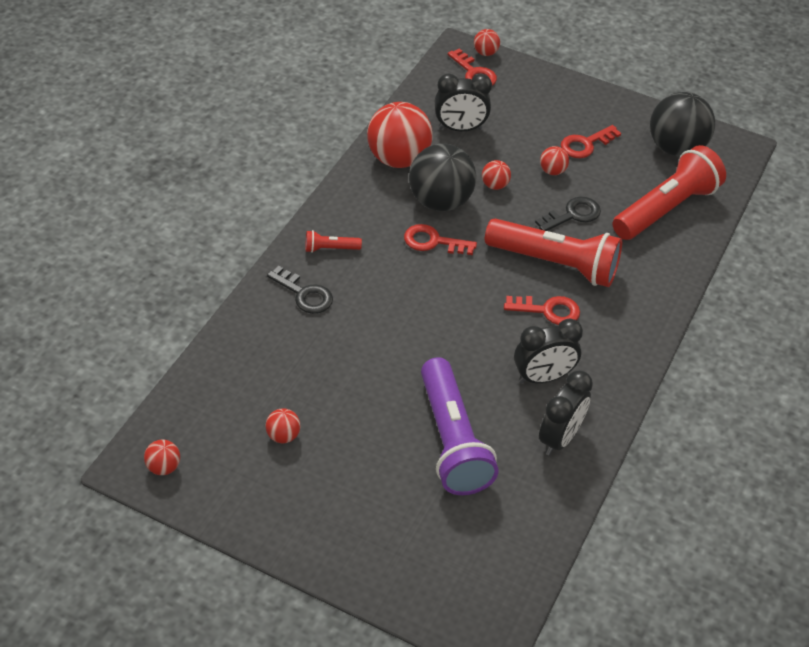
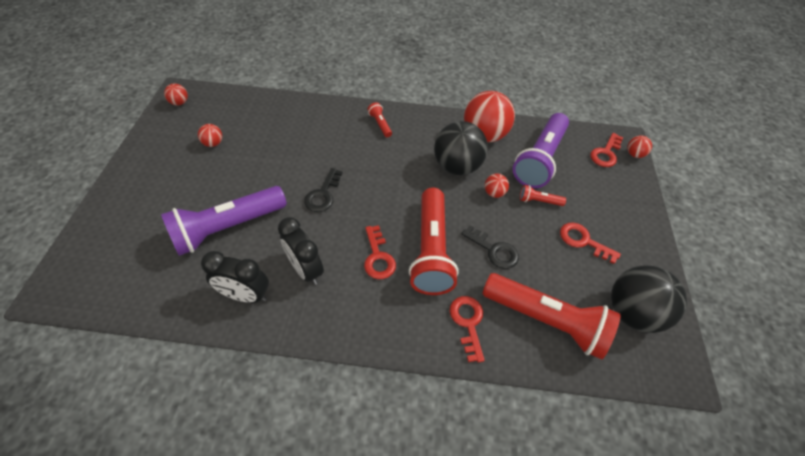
camera: 70 degrees right, 5 degrees up
black key [267,266,333,314] -> black key moved to [304,168,342,212]
red key [404,224,477,255] -> red key moved to [449,296,485,363]
black clock [435,74,492,131] -> purple flashlight [513,113,569,188]
red ball [540,146,569,175] -> none
none -> red flashlight [520,185,566,206]

